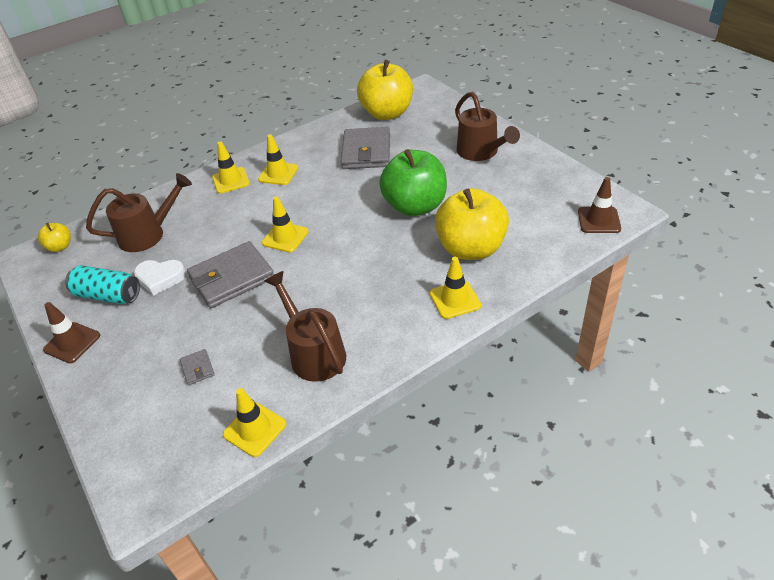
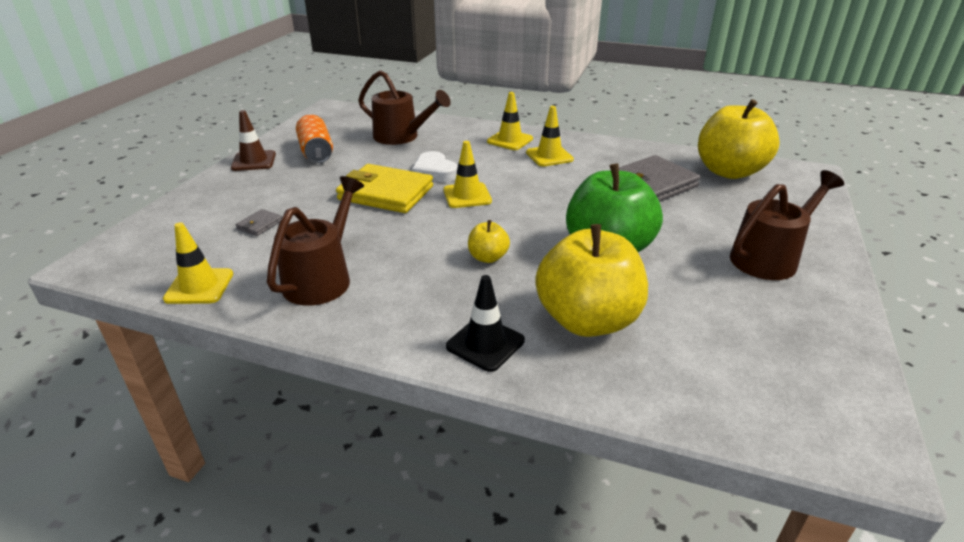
camera: 50 degrees right, 10 degrees down
yellow apple [38,223,71,252] -> yellow apple moved to [468,220,510,263]
turquoise can [65,265,140,304] -> orange can [296,115,333,163]
white heart [134,260,186,296] -> white heart moved to [412,151,458,182]
grey wallet [187,241,274,308] -> yellow wallet [336,164,433,213]
yellow traffic cone [430,257,481,319] -> black traffic cone [446,275,525,372]
brown watering can [455,92,520,161] -> brown watering can turned 150 degrees counterclockwise [730,170,844,280]
brown traffic cone [578,177,621,233] -> none

